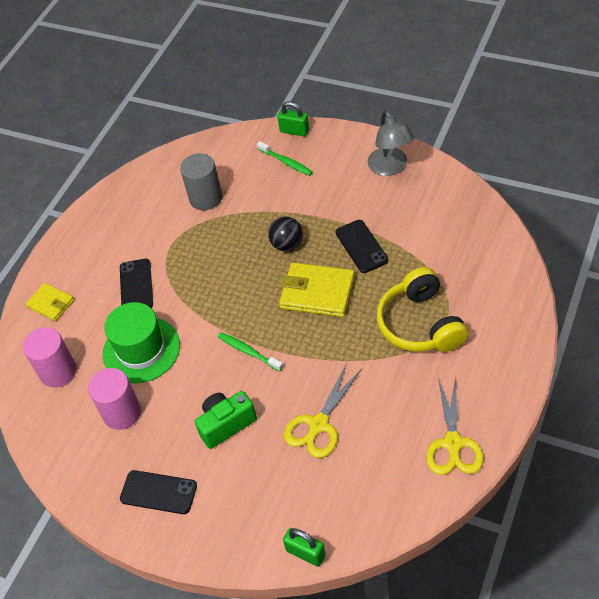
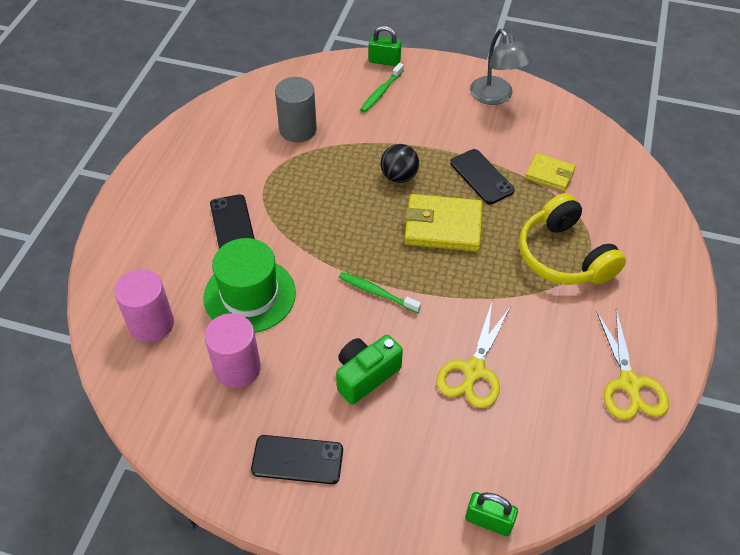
camera: 15 degrees left, 0 degrees up
yellow wallet [26,283,74,321] -> yellow wallet moved to [525,153,576,191]
green toothbrush [257,141,313,176] -> green toothbrush turned 90 degrees clockwise [360,63,404,113]

